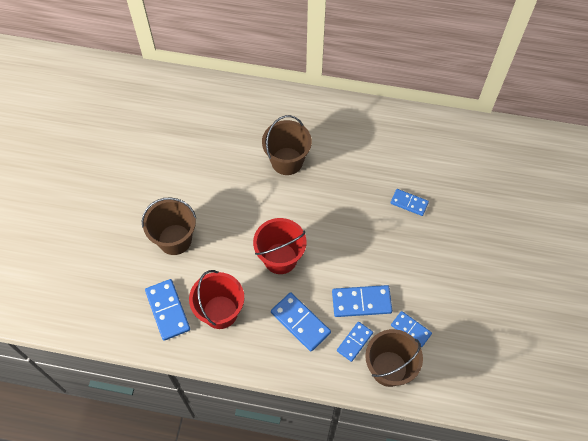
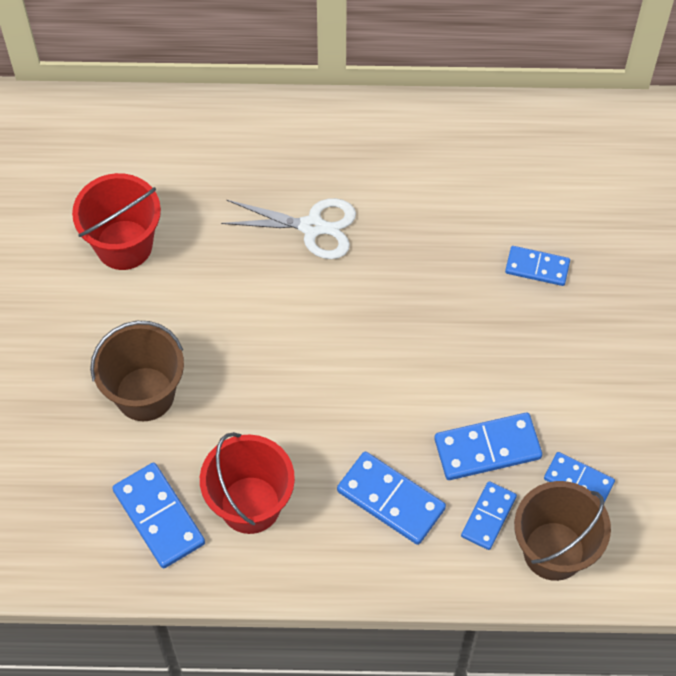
camera: 10 degrees left, 0 degrees up
red bucket [253,218,306,274] -> red bucket moved to [72,173,161,270]
brown bucket [262,115,312,175] -> white scissors [221,198,356,259]

